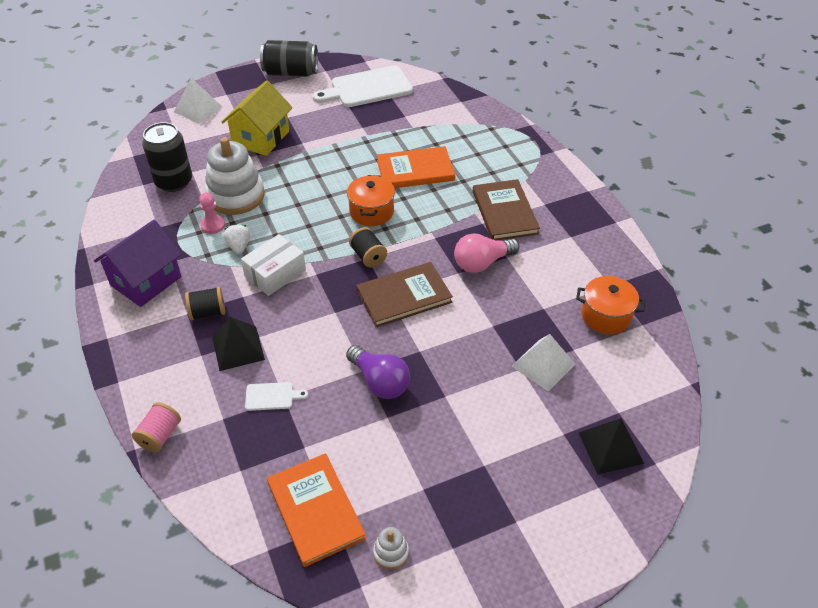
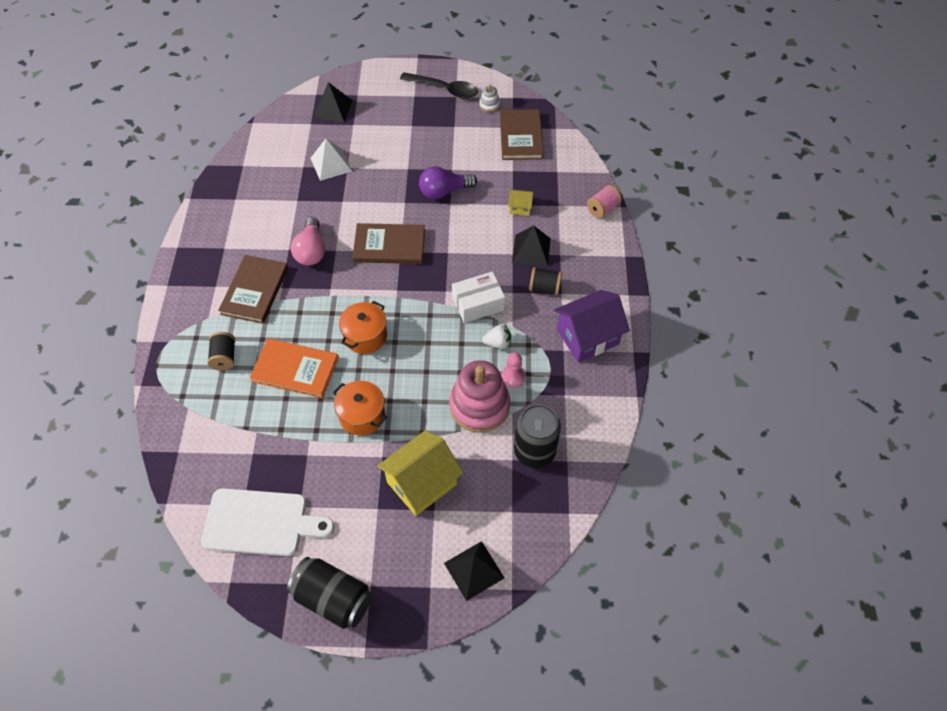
camera: 155 degrees left, 10 degrees up
white pyramid [174,78,222,124] -> black pyramid [444,541,504,601]
white stacking toy [205,137,265,215] -> pink stacking toy [449,360,510,433]
white strawberry [224,224,250,254] -> white strawberry turned 105 degrees counterclockwise [482,325,511,349]
white cutting board [245,382,308,411] -> yellow house [508,189,533,216]
orange book [267,453,366,567] -> brown book [500,109,544,160]
purple light bulb [346,345,410,399] -> purple light bulb turned 90 degrees counterclockwise [419,166,477,199]
black spool [349,227,387,267] -> black spool moved to [207,332,235,371]
pink light bulb [454,233,519,273] -> pink light bulb turned 90 degrees clockwise [291,217,325,266]
orange pot [576,276,645,334] -> orange pot moved to [332,381,387,435]
none -> black spoon [400,72,478,99]

